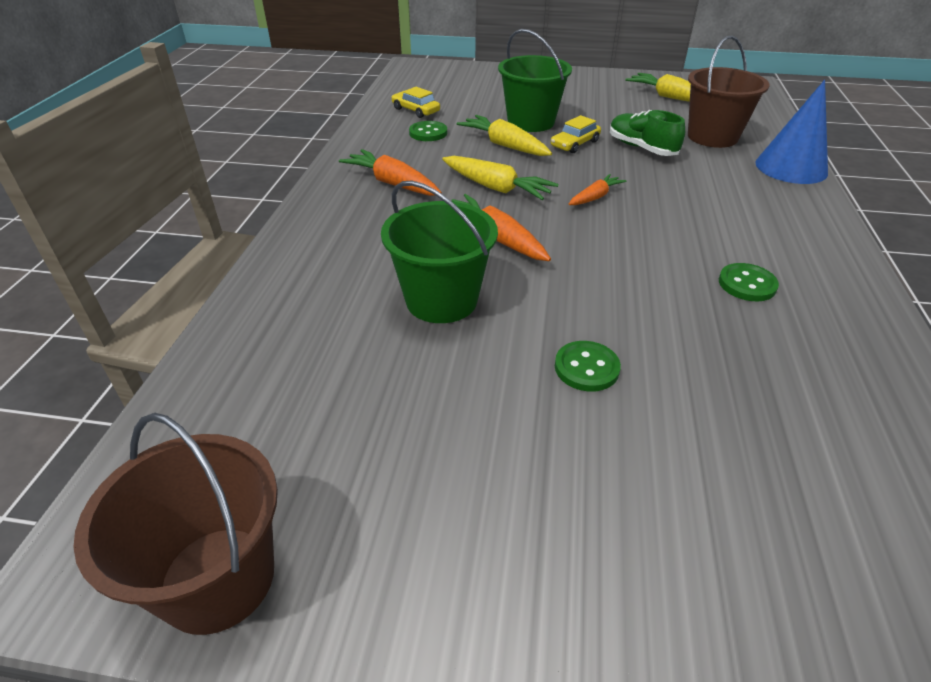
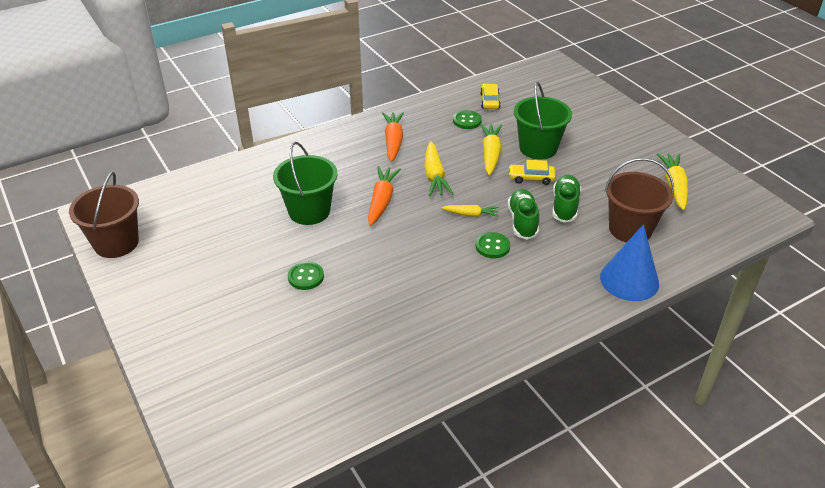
camera: 50 degrees right, 0 degrees up
orange carrot [568,174,626,205] -> yellow carrot [442,205,499,217]
green button [719,263,779,301] -> green button moved to [476,232,510,258]
none -> green shoe [508,189,539,240]

